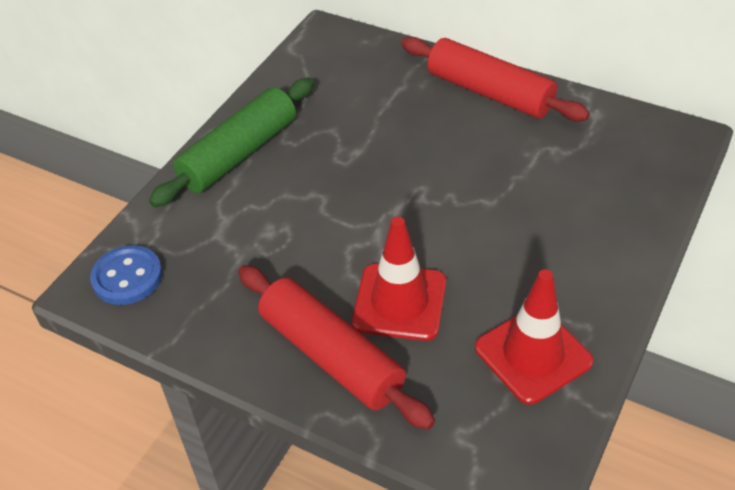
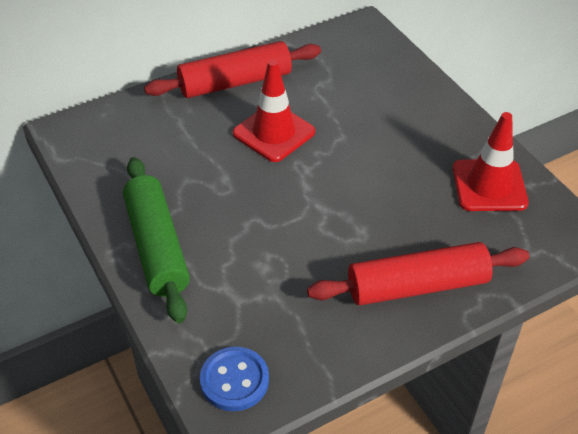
camera: 60 degrees left, 0 degrees up
red traffic cone [352,217,446,341] -> red traffic cone moved to [233,60,315,162]

